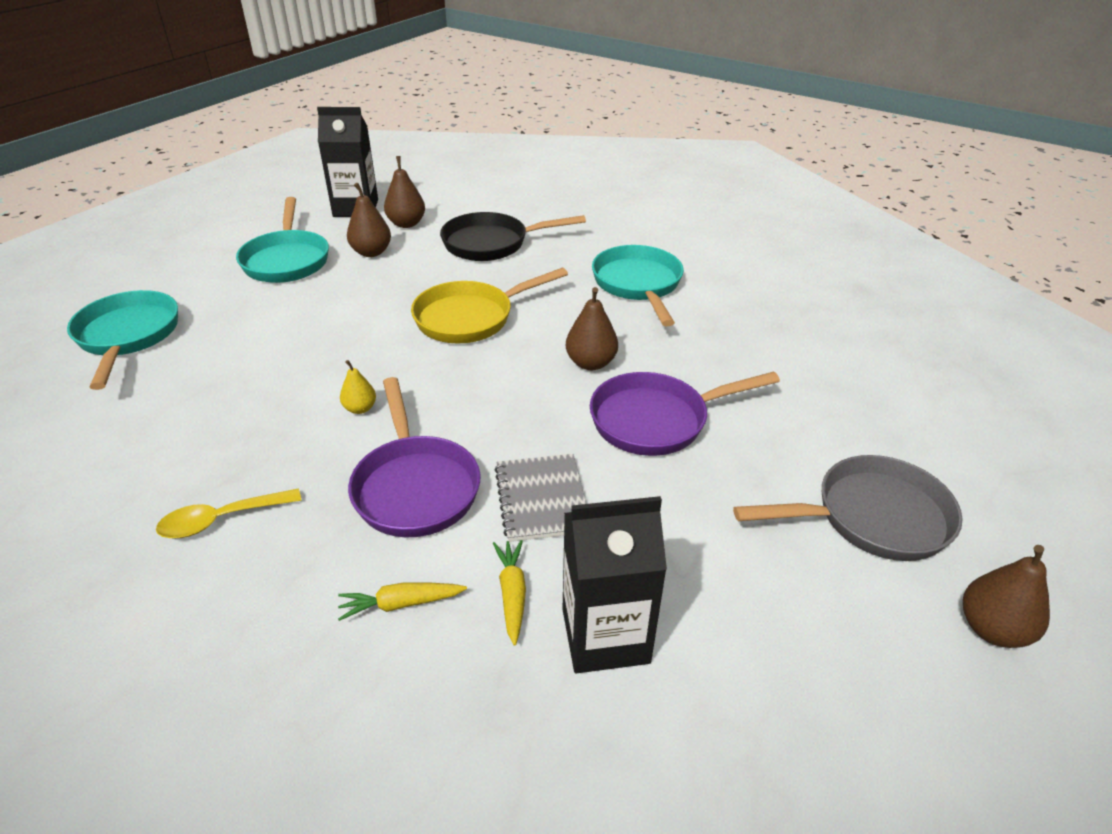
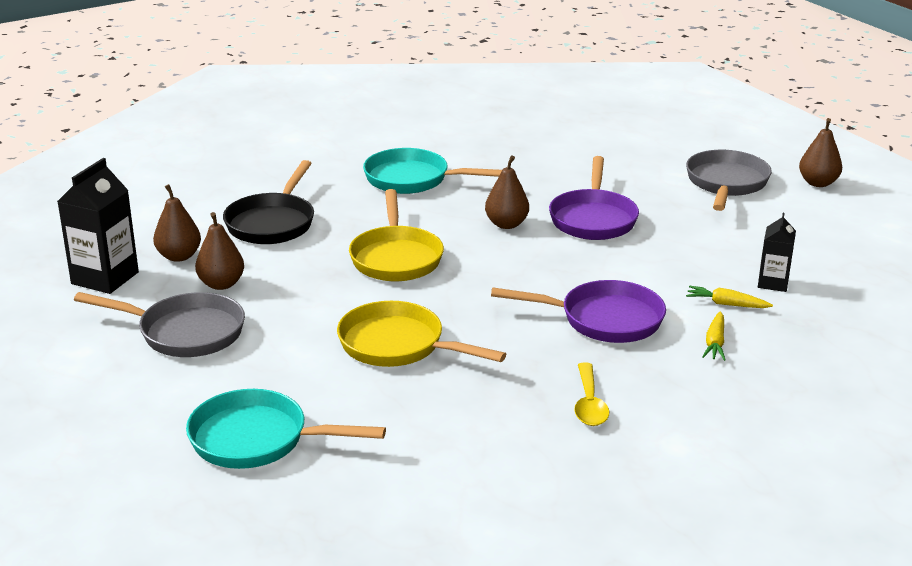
camera: 65 degrees left, 10 degrees down
turquoise pan [236,197,329,283] -> grey pan [74,292,245,357]
yellow pear [340,360,376,414] -> none
grey notebook [495,454,586,542] -> none
black carton [563,496,667,673] -> black carton [758,213,796,292], size x0.59
none -> yellow pan [337,301,506,367]

